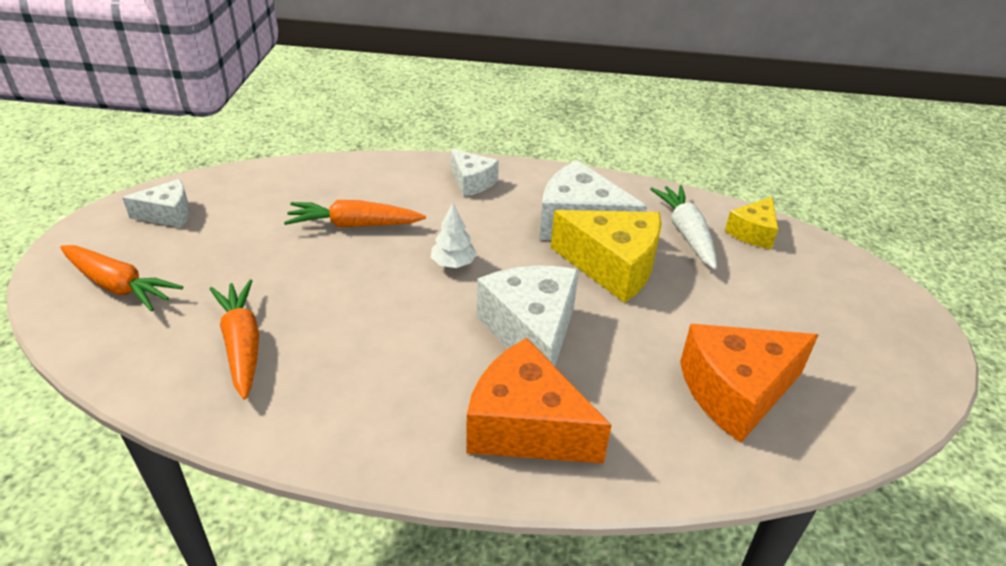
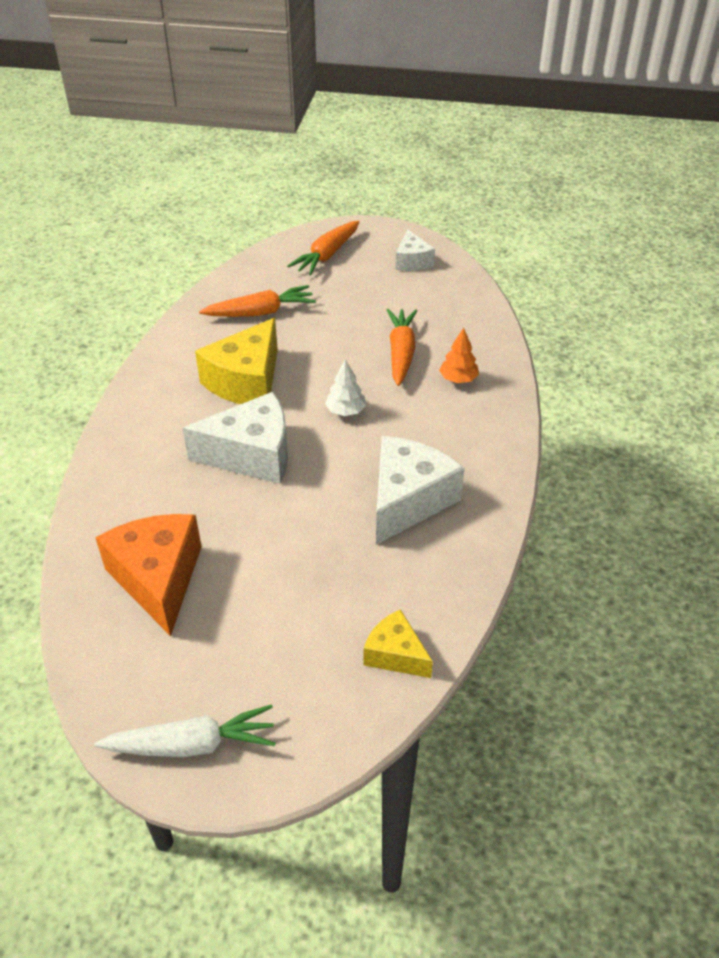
camera: 95 degrees right, 5 degrees up
white cheese [451,149,499,197] -> none
orange cheese [466,338,612,464] -> none
yellow cheese [551,210,661,303] -> yellow cheese moved to [195,318,278,404]
white carrot [650,185,717,270] -> white carrot moved to [94,704,276,757]
none -> orange tree [439,328,479,383]

